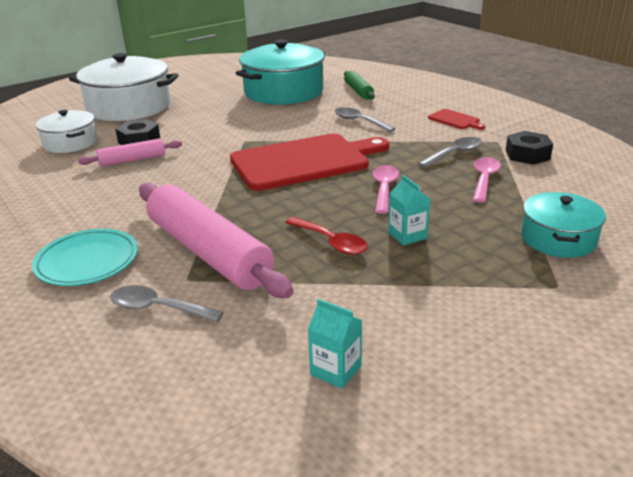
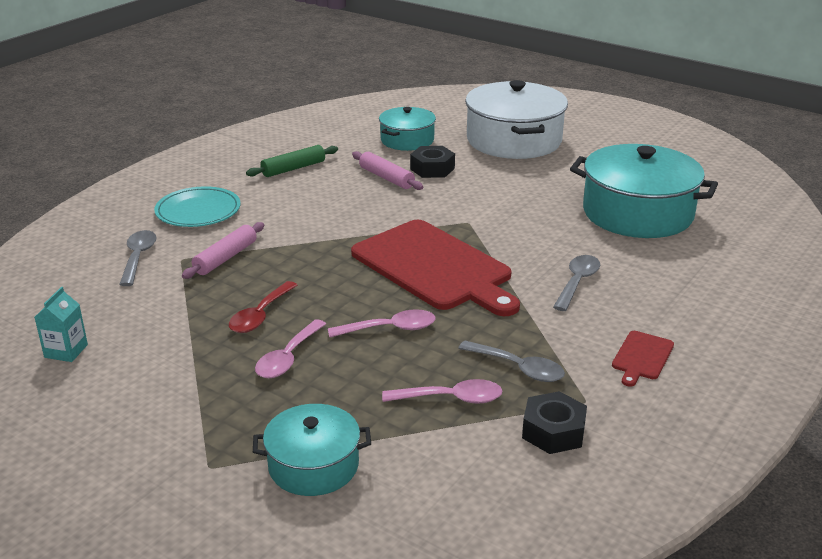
camera: 70 degrees right, 0 degrees up
white pot [36,110,97,153] -> turquoise pot [379,107,436,151]
pink rolling pin [139,183,294,298] -> pink rolling pin [182,222,264,279], size x0.50
green rolling pin [344,71,375,100] -> green rolling pin moved to [246,145,338,177]
turquoise carton [388,175,430,246] -> pink spoon [255,319,326,378]

